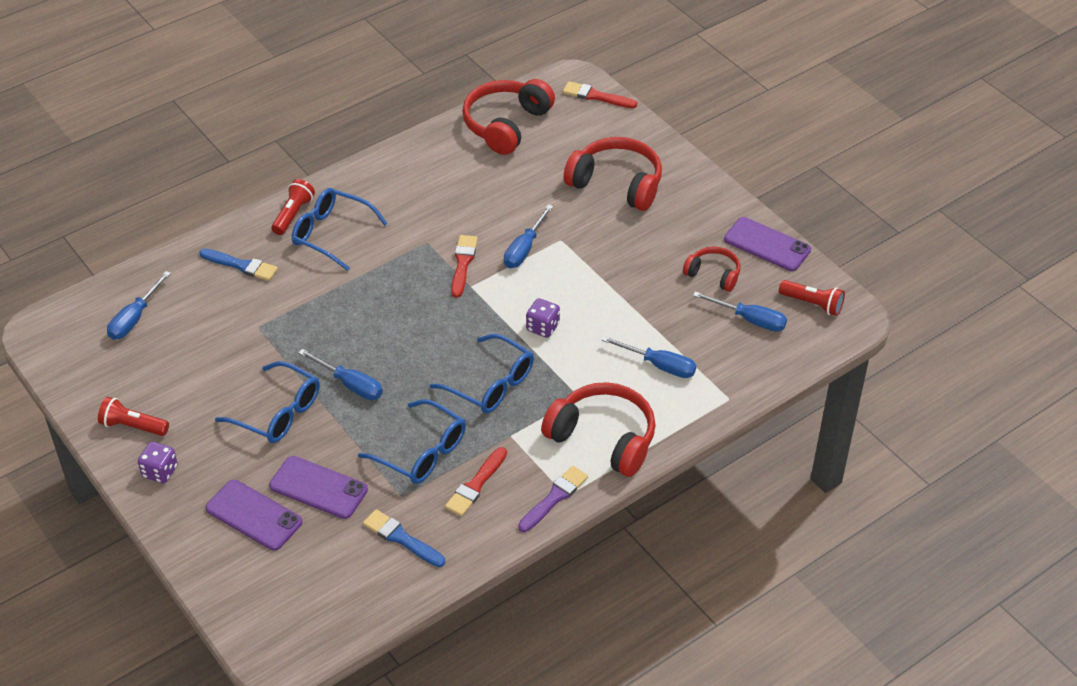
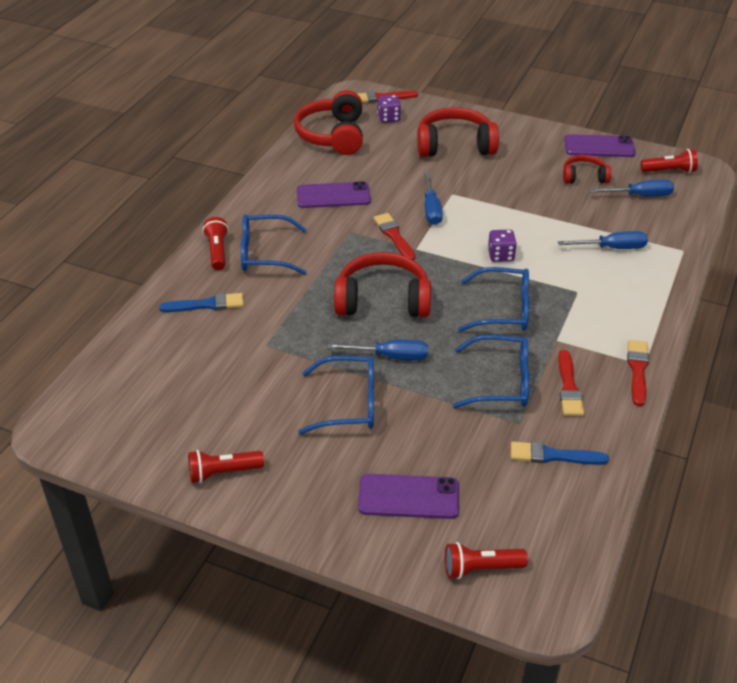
camera: 30 degrees left, 5 degrees down
blue screwdriver [107,271,171,340] -> none
purple dice [138,442,178,483] -> purple dice moved to [377,95,401,123]
purple phone [269,456,368,519] -> purple phone moved to [297,181,371,208]
purple brush [518,466,588,532] -> red brush [627,340,649,406]
red headphones [541,382,655,477] -> red headphones moved to [334,252,431,317]
none -> red flashlight [445,542,528,579]

